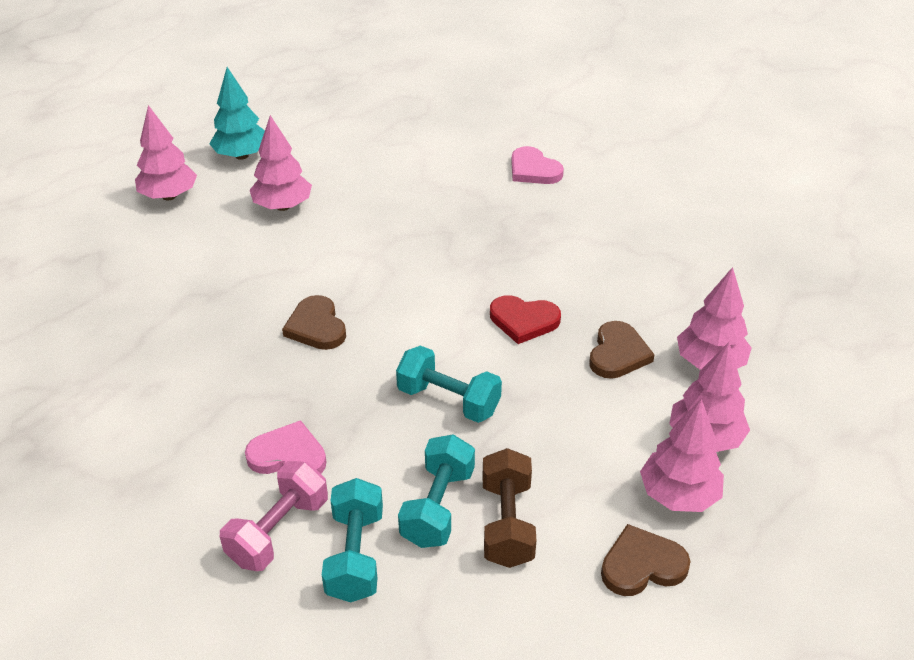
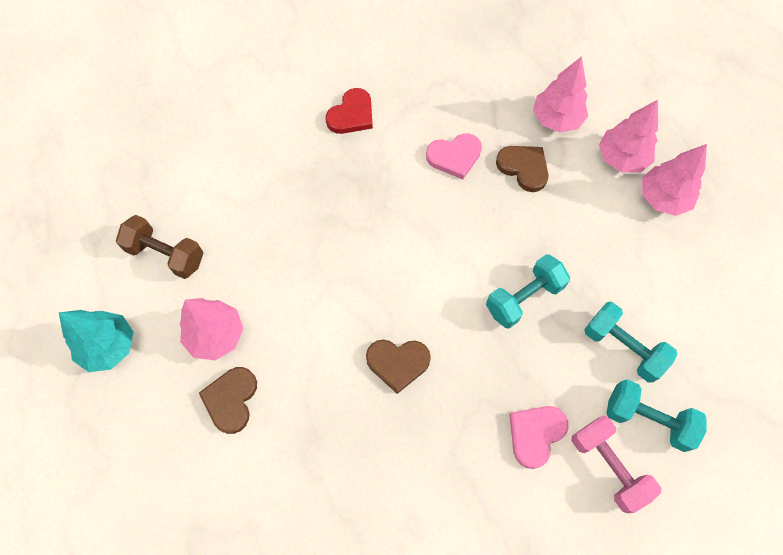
camera: 65 degrees left, 25 degrees up
pink tree [135,105,197,200] -> none
brown dumbbell [483,448,537,568] -> brown dumbbell moved to [116,215,204,279]
red heart [490,295,561,344] -> red heart moved to [325,88,373,134]
pink heart [511,146,564,184] -> pink heart moved to [426,133,482,179]
brown heart [601,524,690,596] -> brown heart moved to [199,367,257,434]

